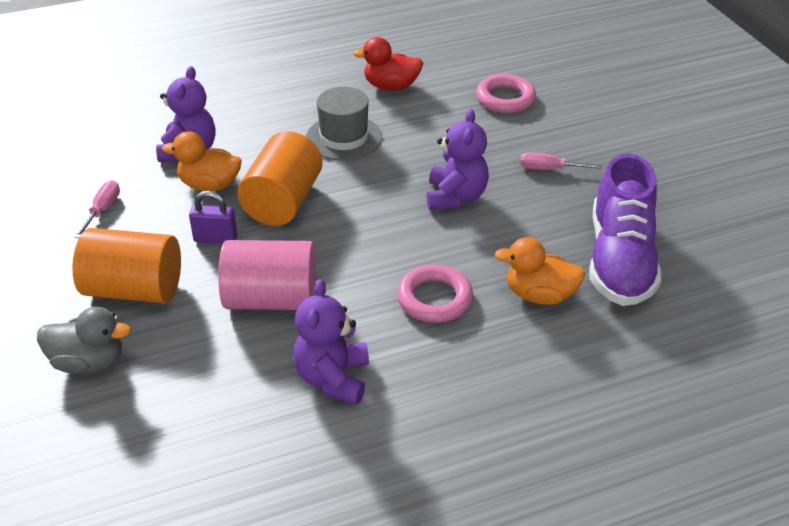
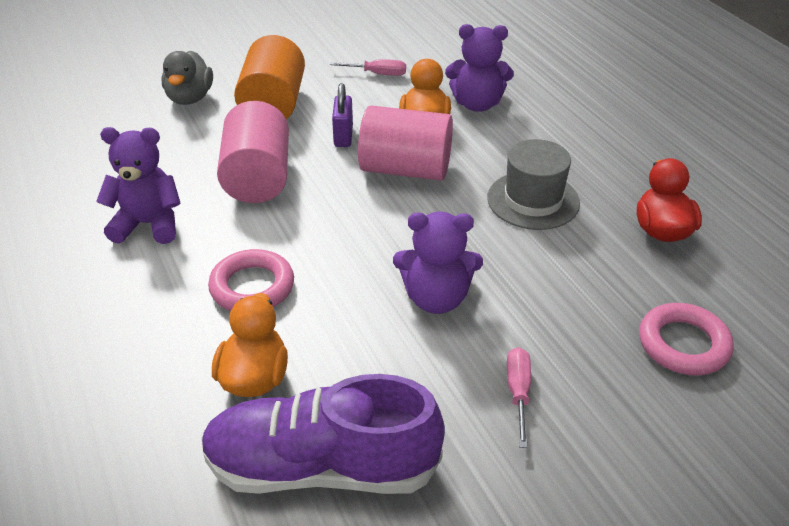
camera: 85 degrees right, 0 degrees up
orange cylinder [237,131,323,226] -> pink cylinder [358,106,453,181]

